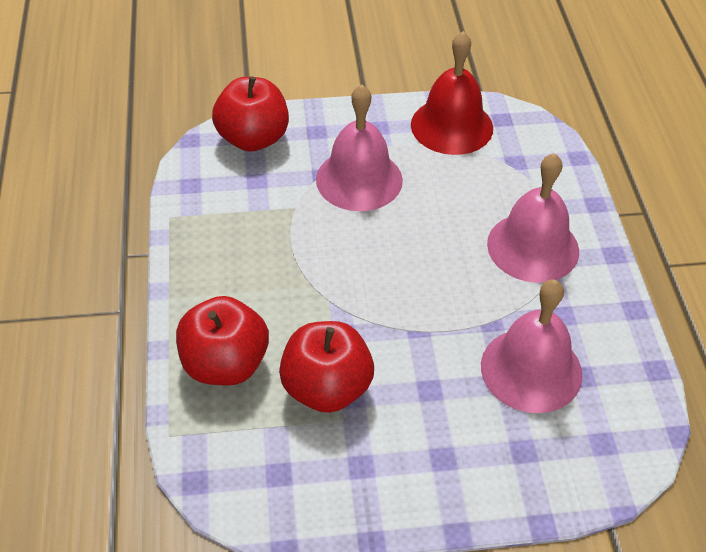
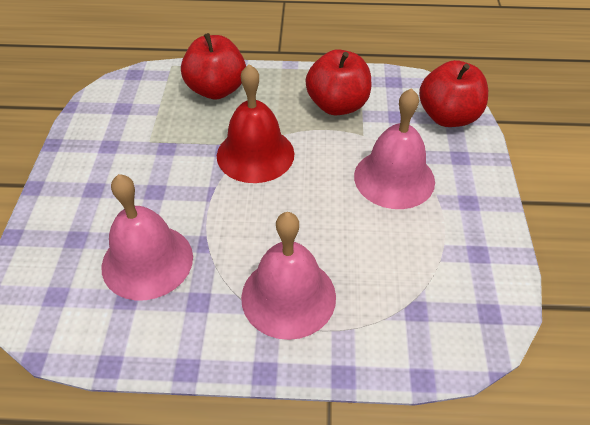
camera: 100 degrees right, 0 degrees up
red apple [279,321,374,413] -> red apple moved to [306,49,371,116]
red bell [411,31,493,155] -> red bell moved to [217,64,295,183]

